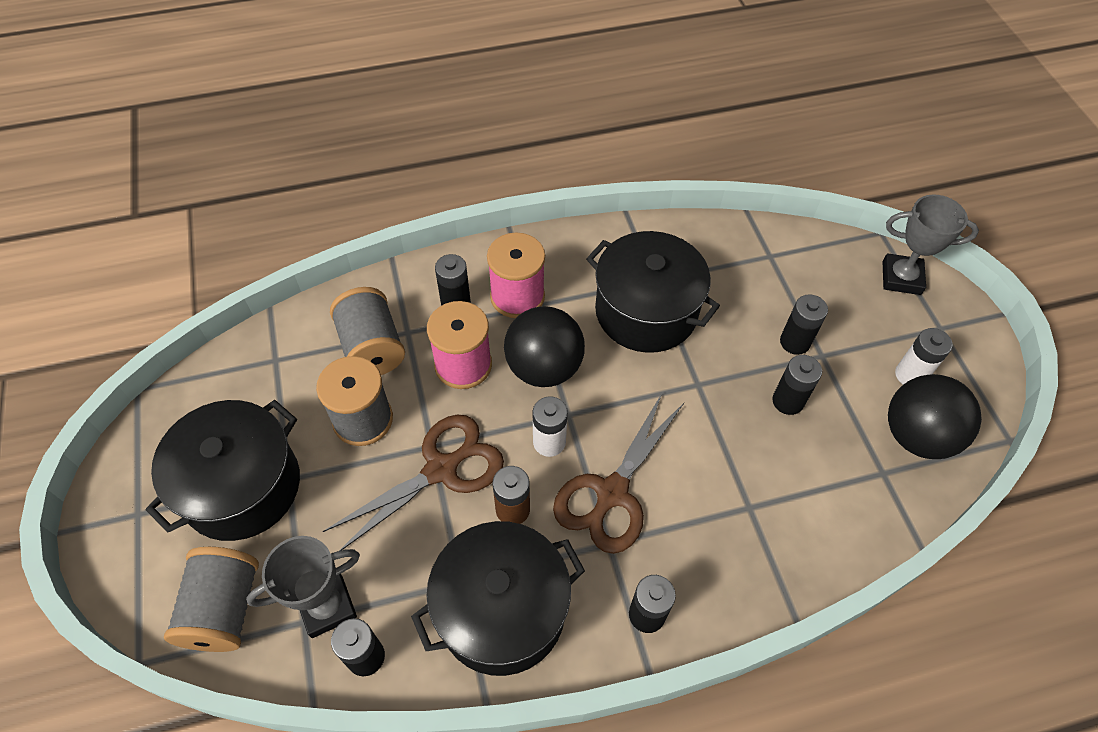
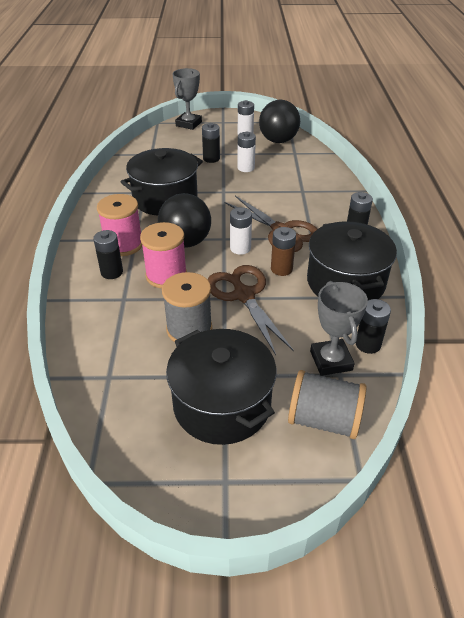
camera: 75 degrees left, 15 degrees down
grey spool [330,287,405,375] -> none
black battery [772,355,822,415] -> white battery [237,132,256,172]

